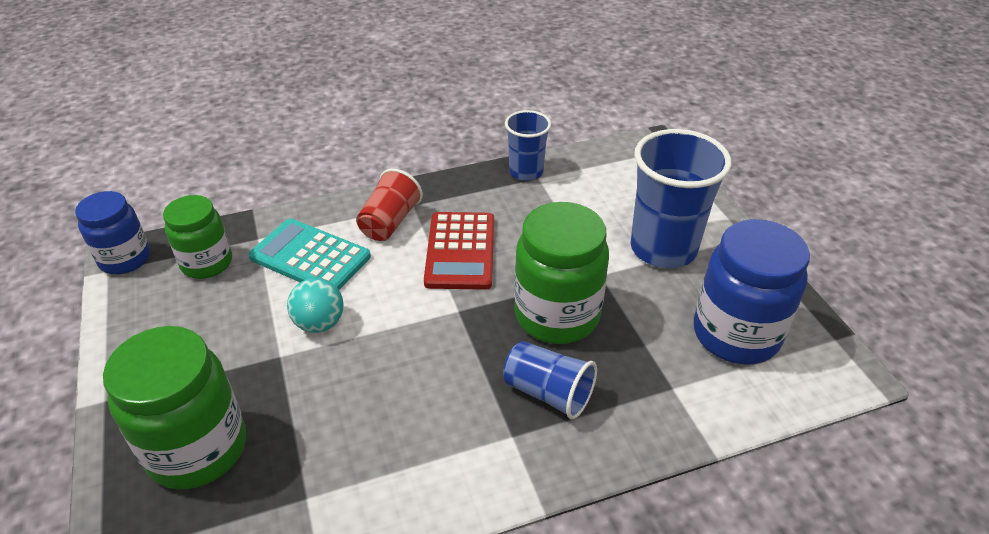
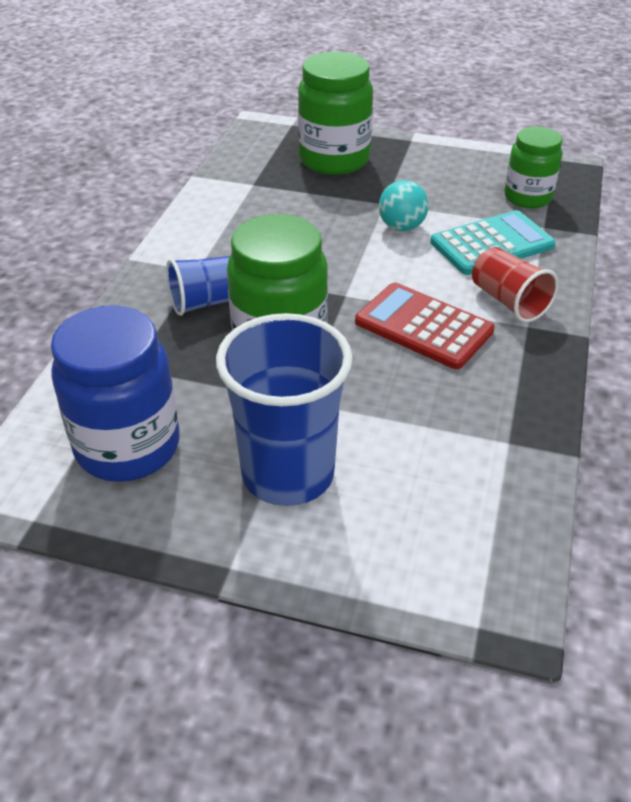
camera: 125 degrees right, 0 degrees up
blue jar [75,191,150,274] -> none
blue cup [505,110,551,181] -> none

